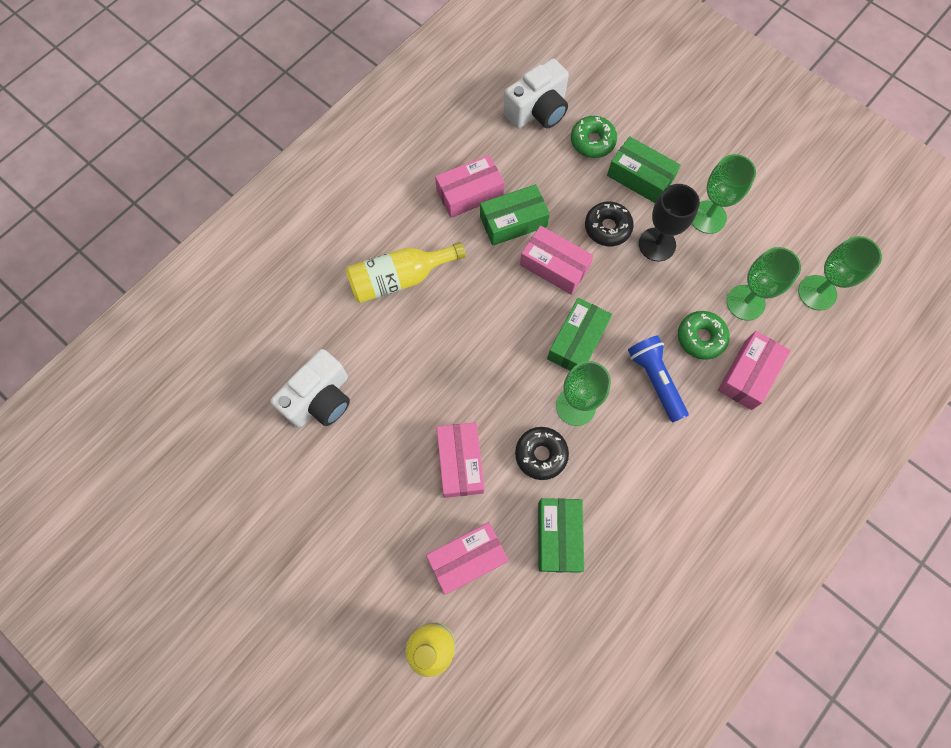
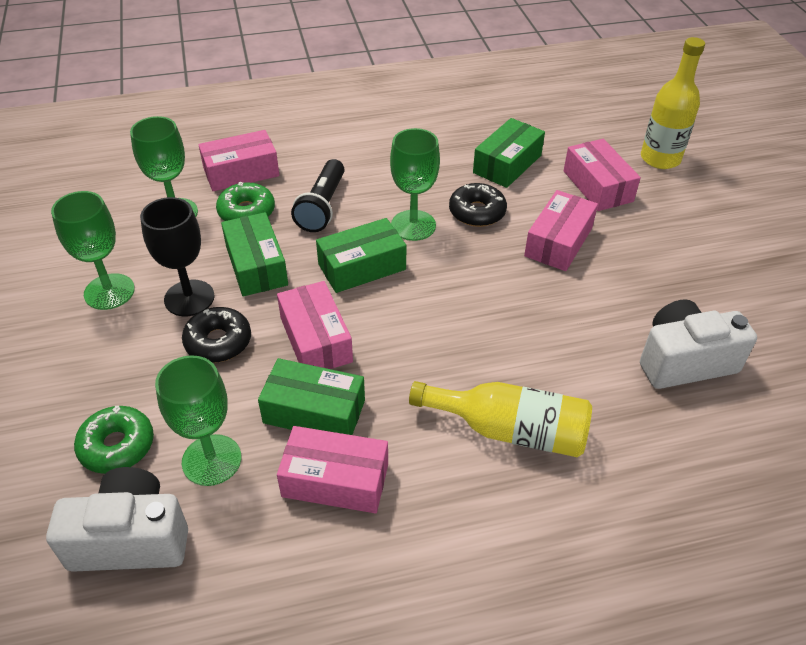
camera: 145 degrees left, 25 degrees down
pink box [426,522,509,594] -> pink box turned 60 degrees clockwise [564,139,641,211]
green box [607,136,681,203] -> green box moved to [221,212,288,296]
blue flashlight [628,335,689,422] -> black flashlight [291,159,345,232]
green goblet [798,236,882,311] -> green goblet moved to [155,355,241,486]

